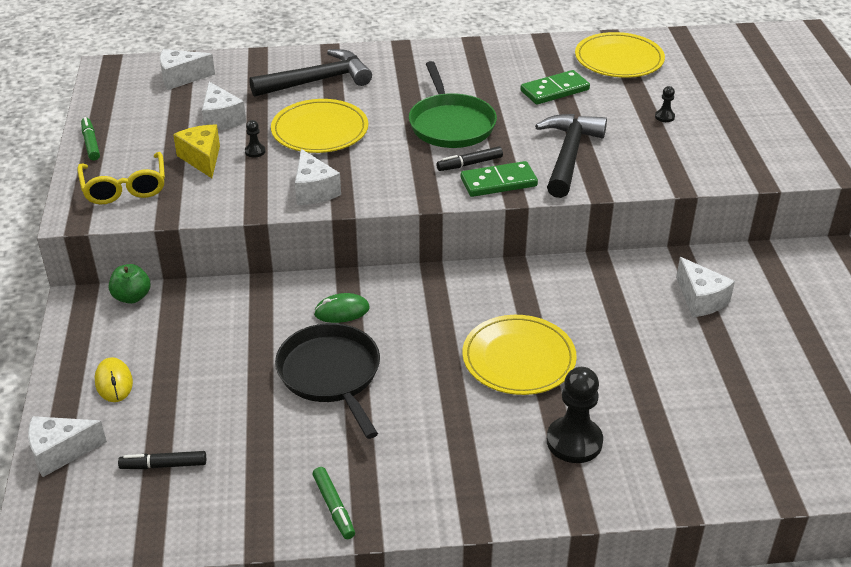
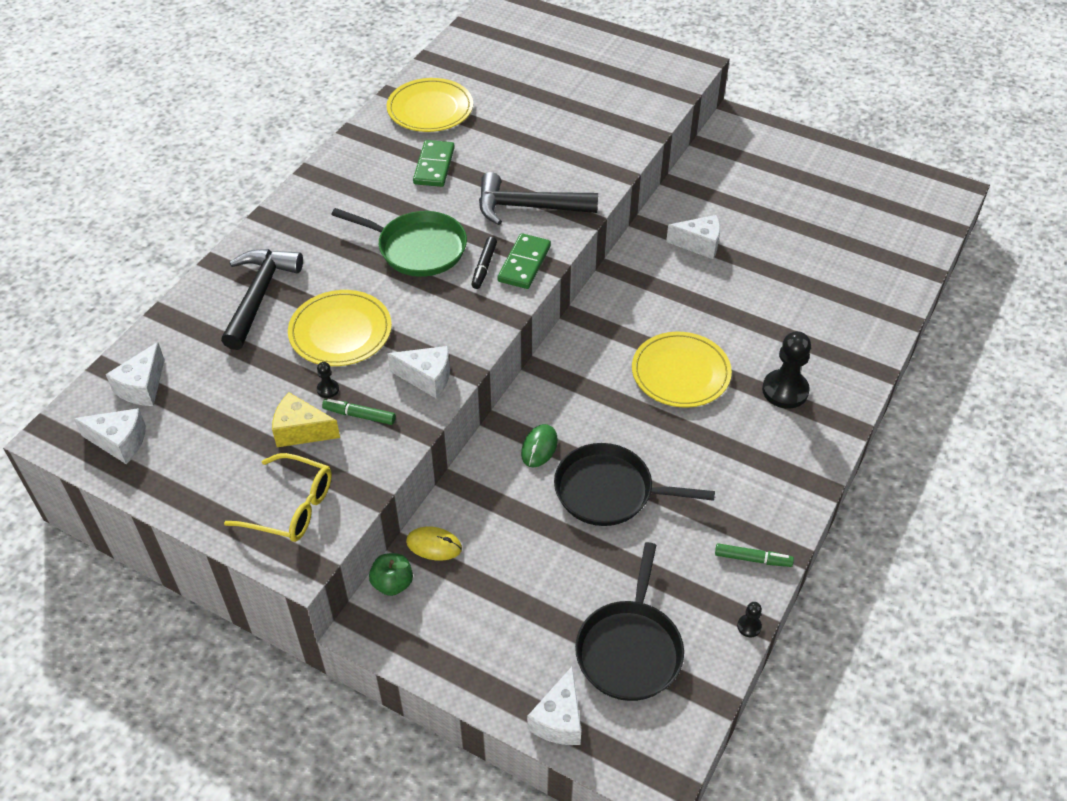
camera: 55 degrees left, 10 degrees up
green marker [81,117,100,161] -> green marker moved to [322,399,396,425]
yellow mouse [95,357,133,402] -> yellow mouse moved to [406,526,462,561]
black marker [118,451,206,469] -> black pan [575,542,684,701]
white cheese [202,82,246,131] -> white cheese moved to [73,408,146,464]
black hammer [535,114,607,198] -> black hammer turned 45 degrees counterclockwise [479,172,598,225]
black pawn [655,86,675,122] -> black pawn moved to [737,602,762,638]

